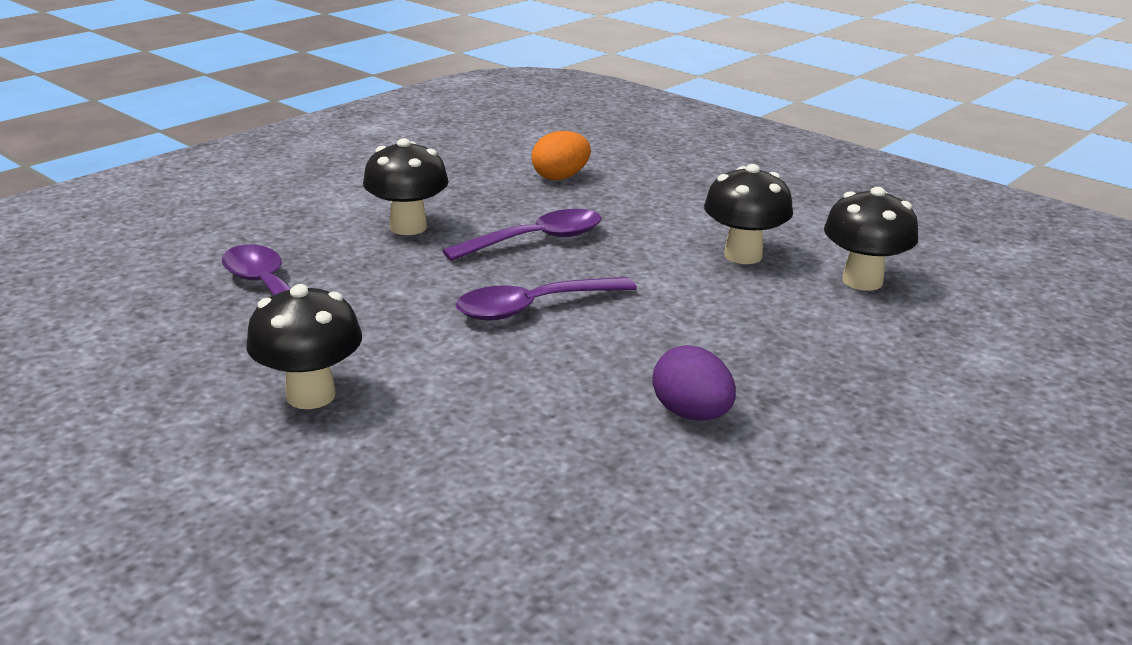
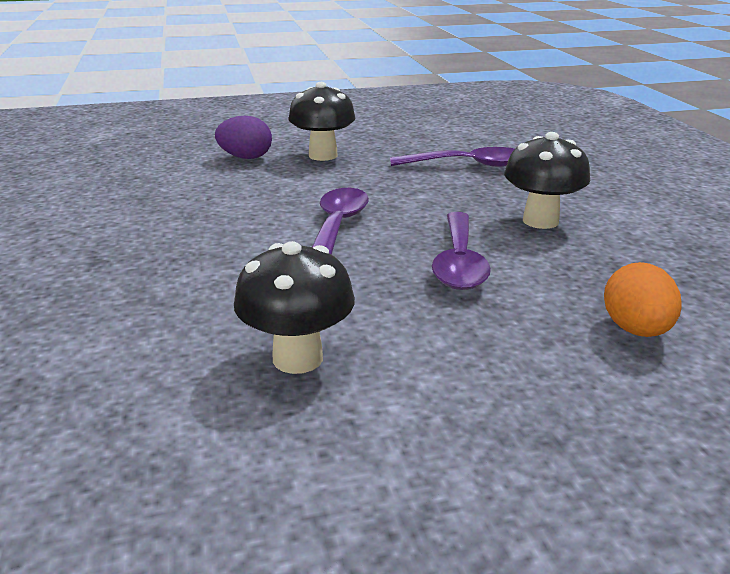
camera: 125 degrees right, 0 degrees up
purple egg [652,345,736,421] -> purple egg moved to [215,116,272,159]
black mushroom [824,187,918,291] -> none

